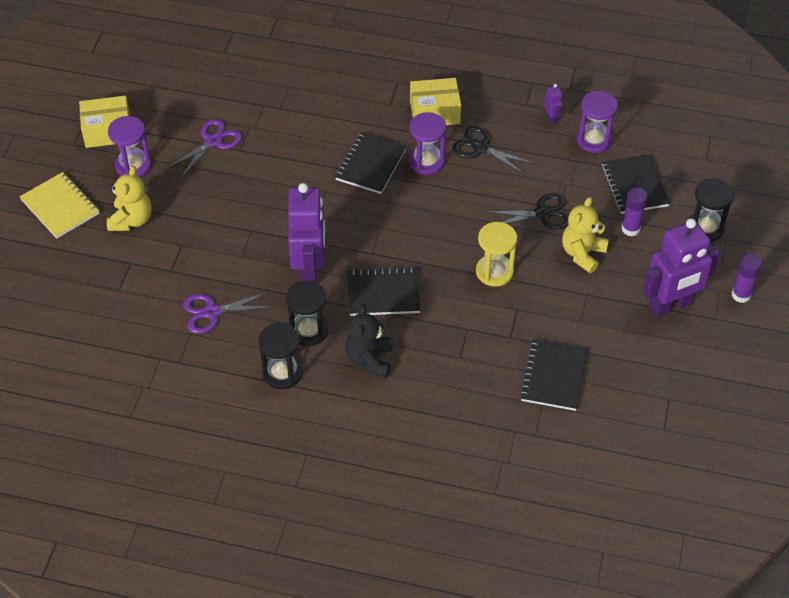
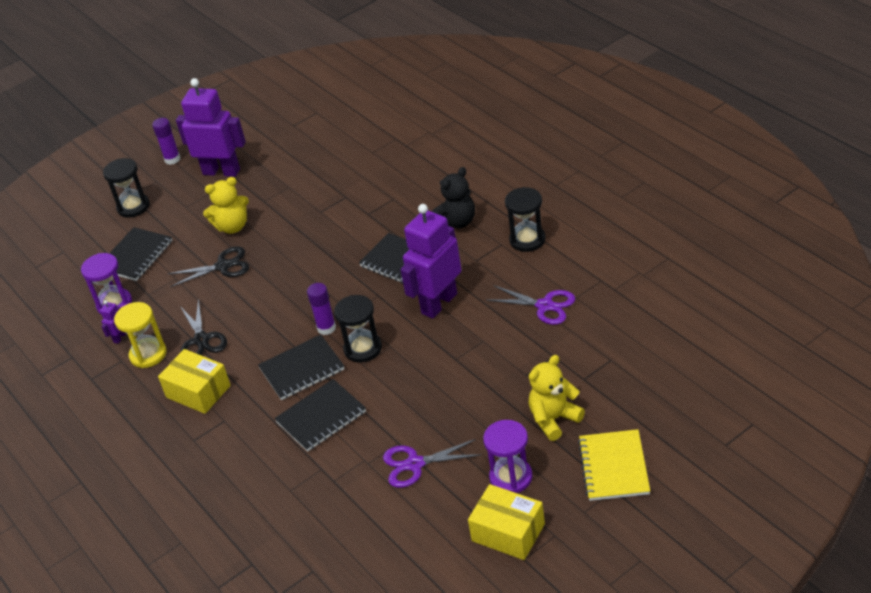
camera: 135 degrees left, 10 degrees down
black hourglass [286,280,328,346] -> black hourglass moved to [334,295,382,363]
purple hourglass [409,112,446,175] -> none
yellow hourglass [476,222,517,287] -> yellow hourglass moved to [114,302,167,368]
black scissors [485,193,569,229] -> black scissors turned 135 degrees clockwise [168,246,249,287]
black notebook [520,339,587,411] -> black notebook moved to [274,379,366,452]
purple glue stick [622,187,648,236] -> purple glue stick moved to [307,283,336,335]

